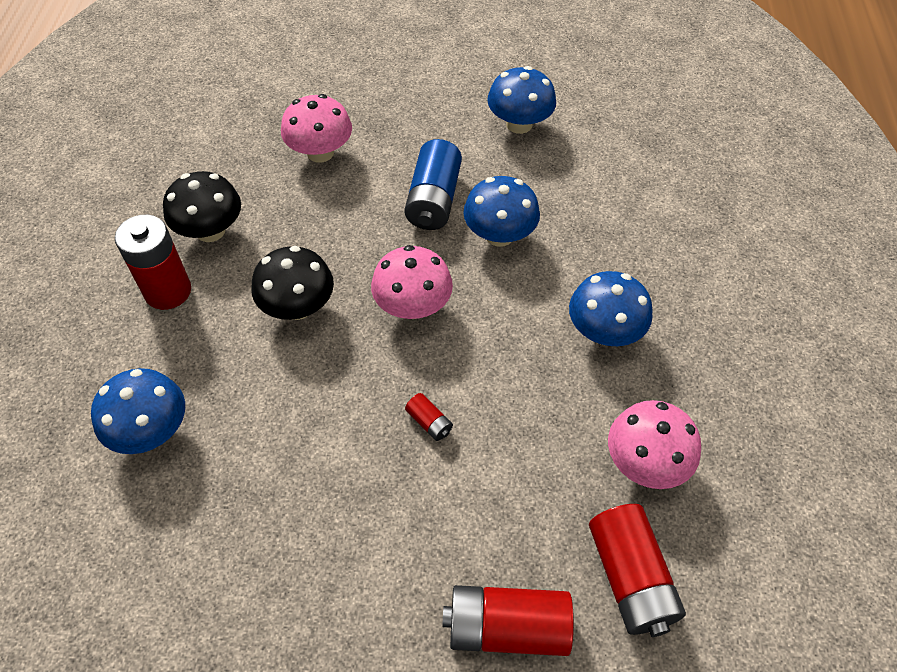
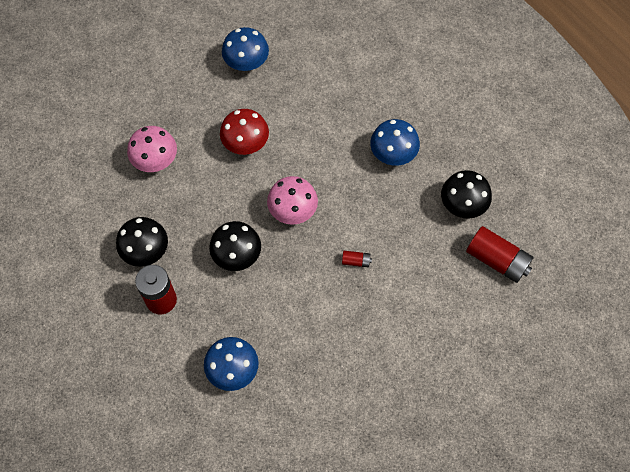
camera: 40 degrees left, 10 degrees up
blue battery [404,139,462,230] -> red mushroom [220,109,269,155]
red battery [442,585,574,656] -> none
blue mushroom [463,176,540,247] -> none
pink mushroom [608,400,701,489] -> black mushroom [441,170,492,219]

